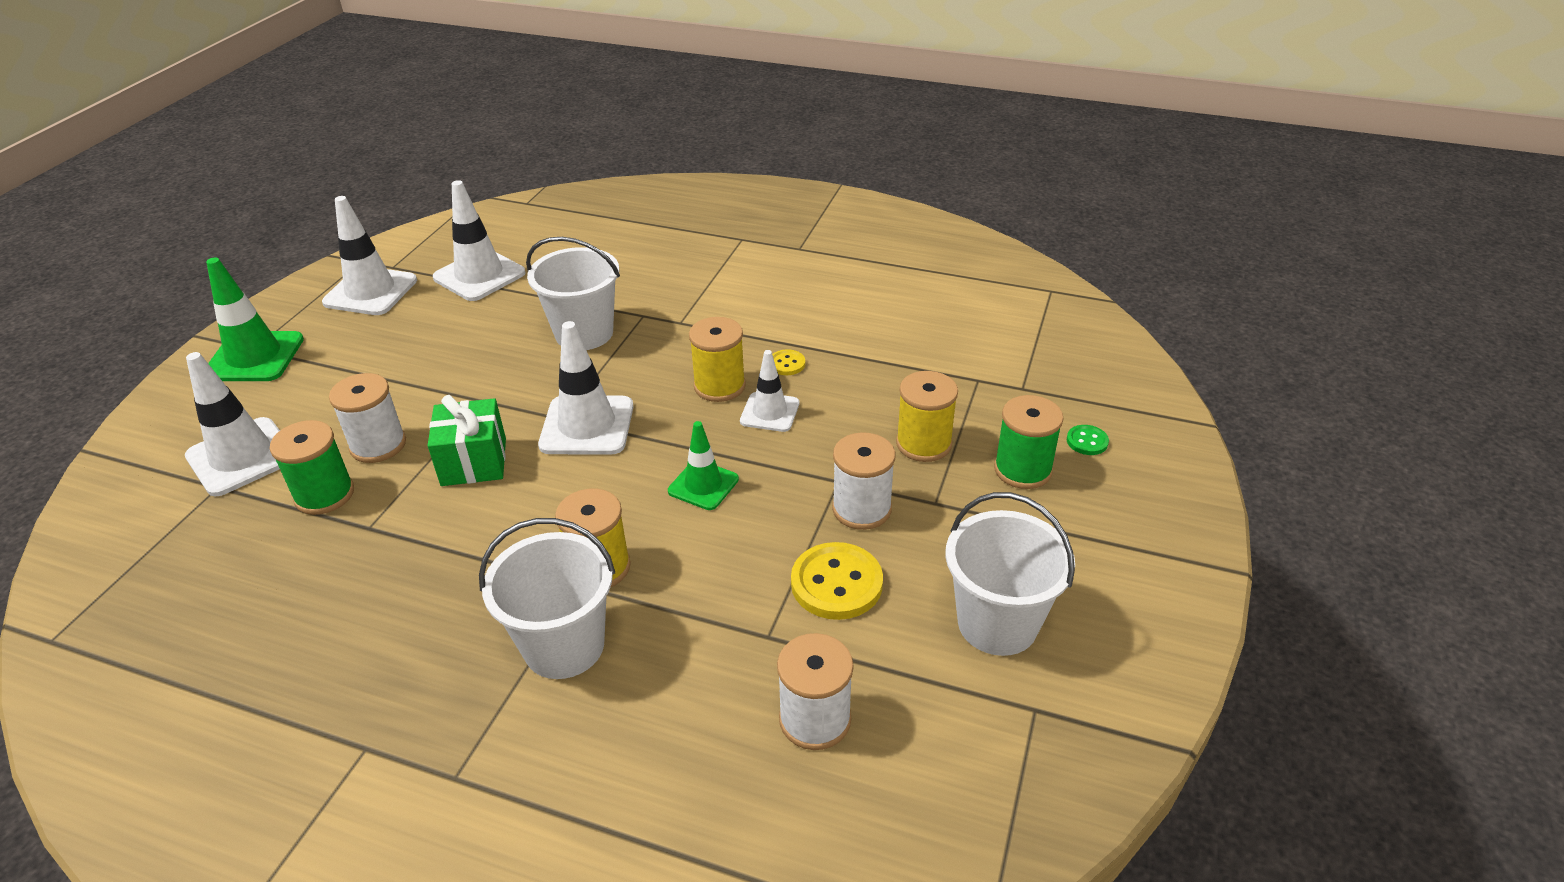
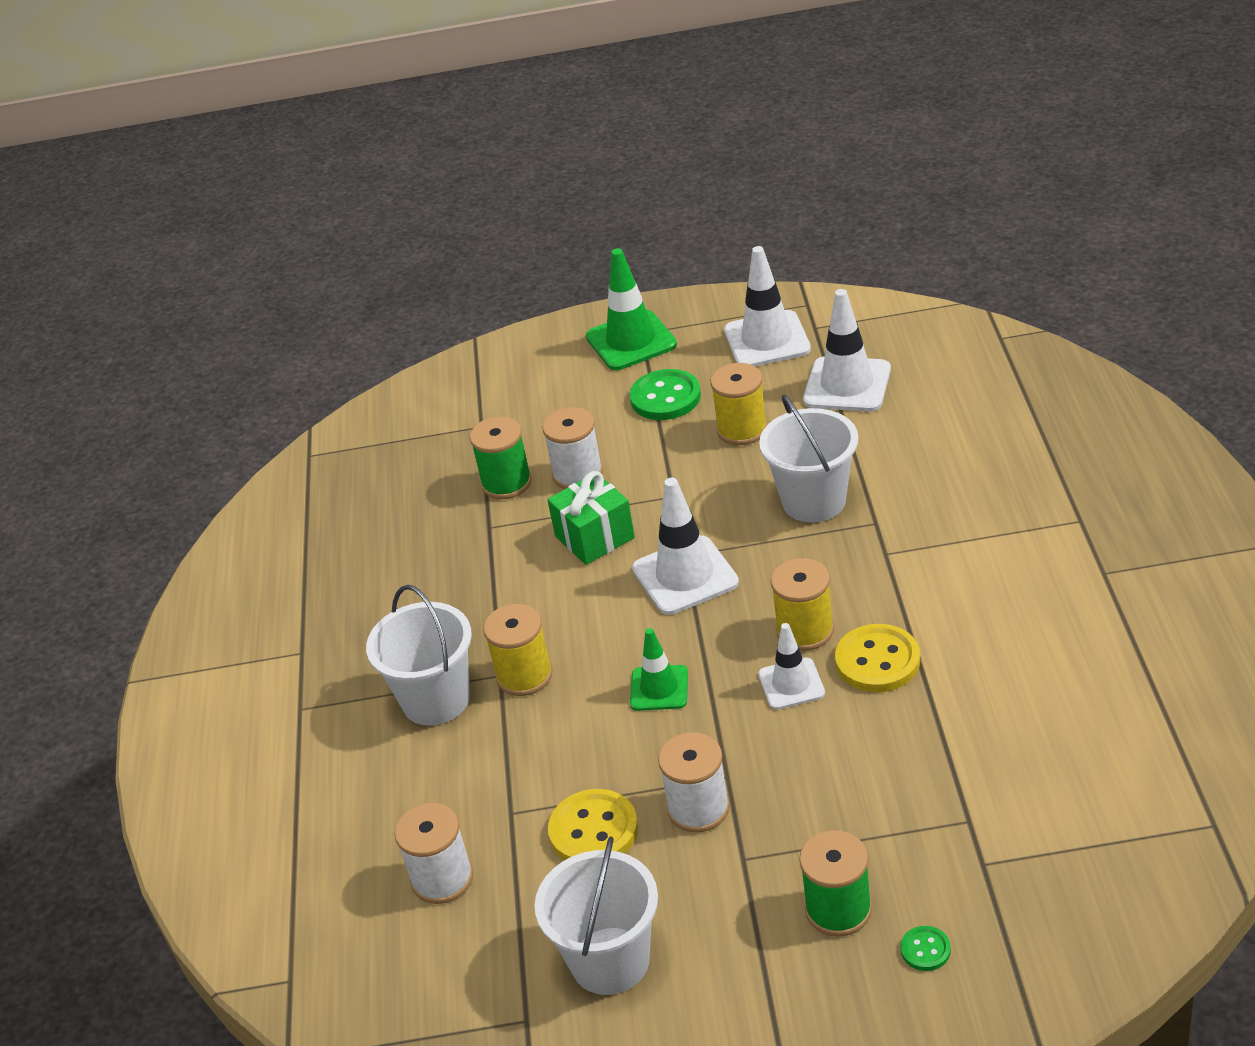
camera: 70 degrees right, 0 degrees up
white traffic cone [185,352,280,496] -> none
yellow button [772,349,805,375] -> yellow button [835,624,920,692], size x1.97
yellow spool [896,371,958,462] -> yellow spool moved to [711,363,767,445]
none -> green button [630,369,701,420]

